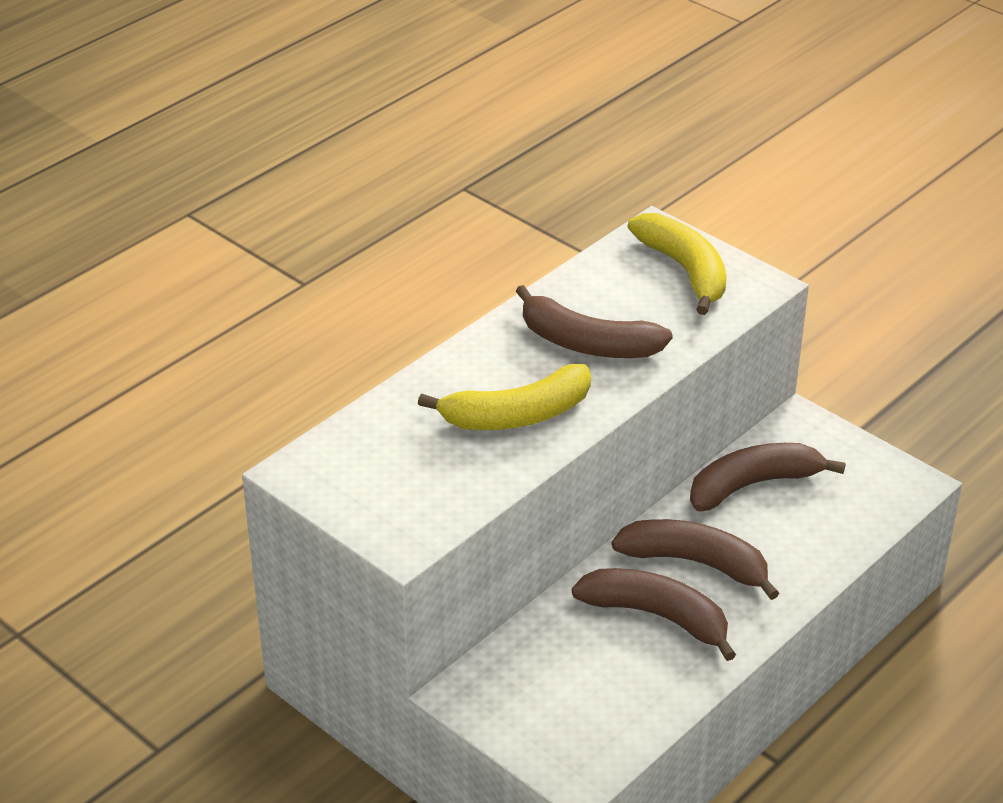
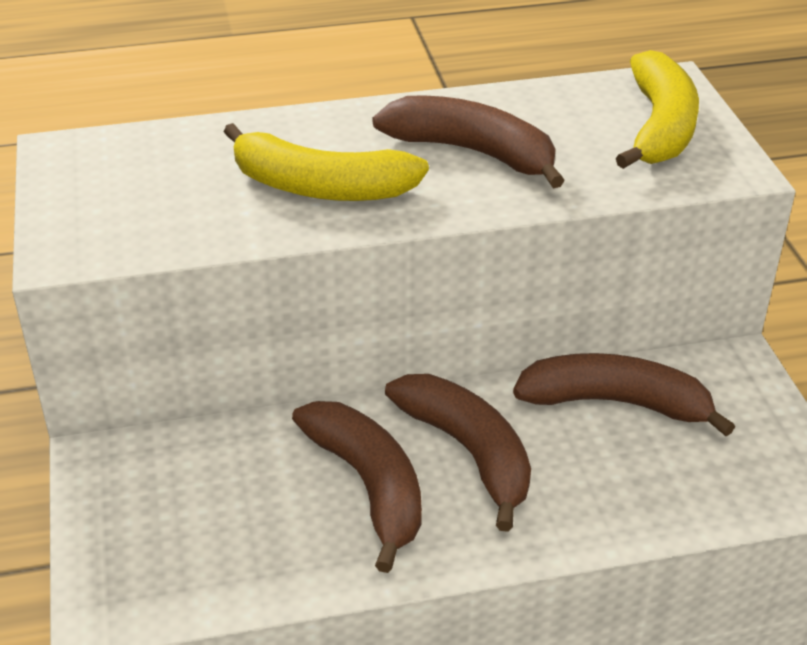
camera: 35 degrees right, 0 degrees up
brown banana [516,285,673,358] -> brown banana turned 150 degrees clockwise [372,96,565,188]

